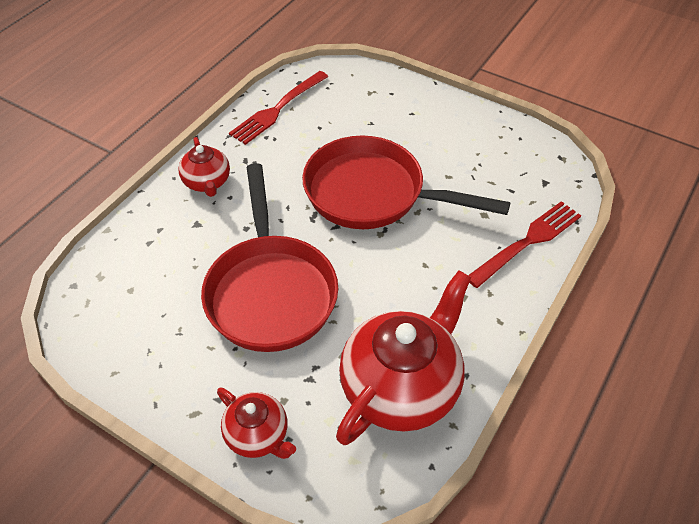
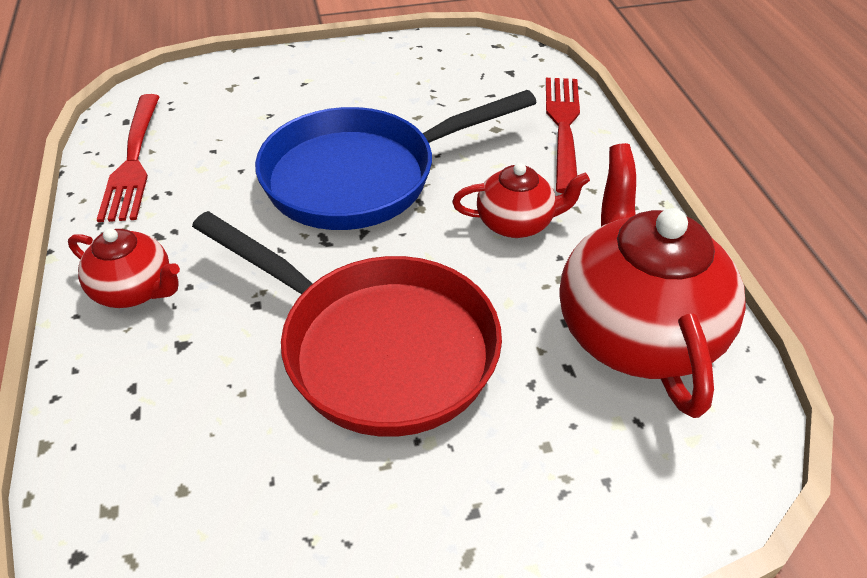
camera: 45 degrees left, 5 degrees down
red teapot [217,387,296,459] -> red teapot moved to [452,163,590,238]
red pan [302,136,510,229] -> blue pan [255,90,537,230]

